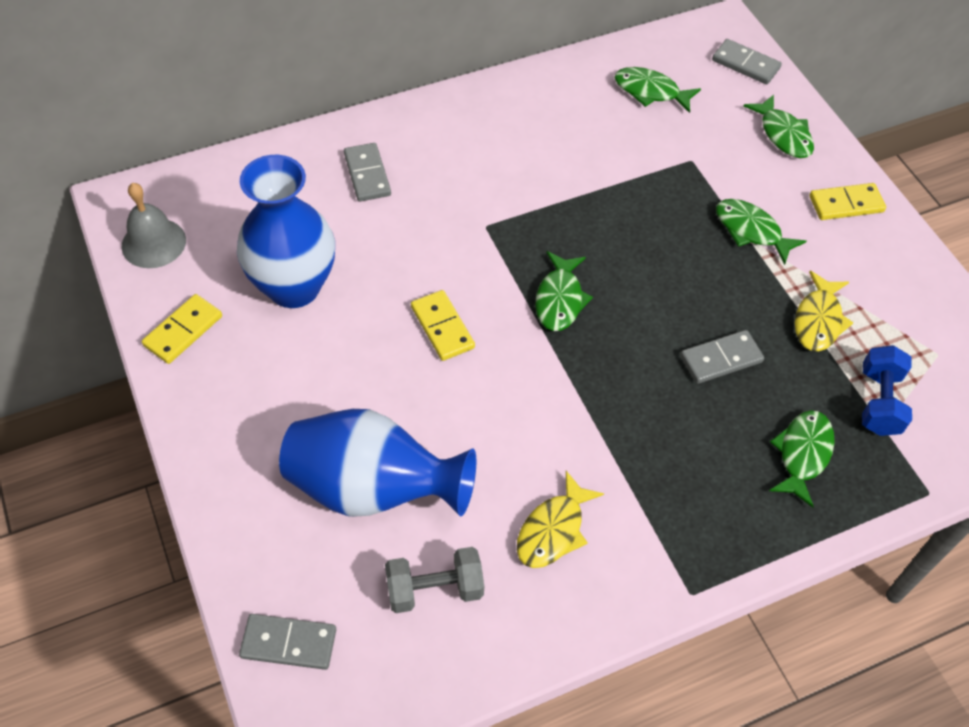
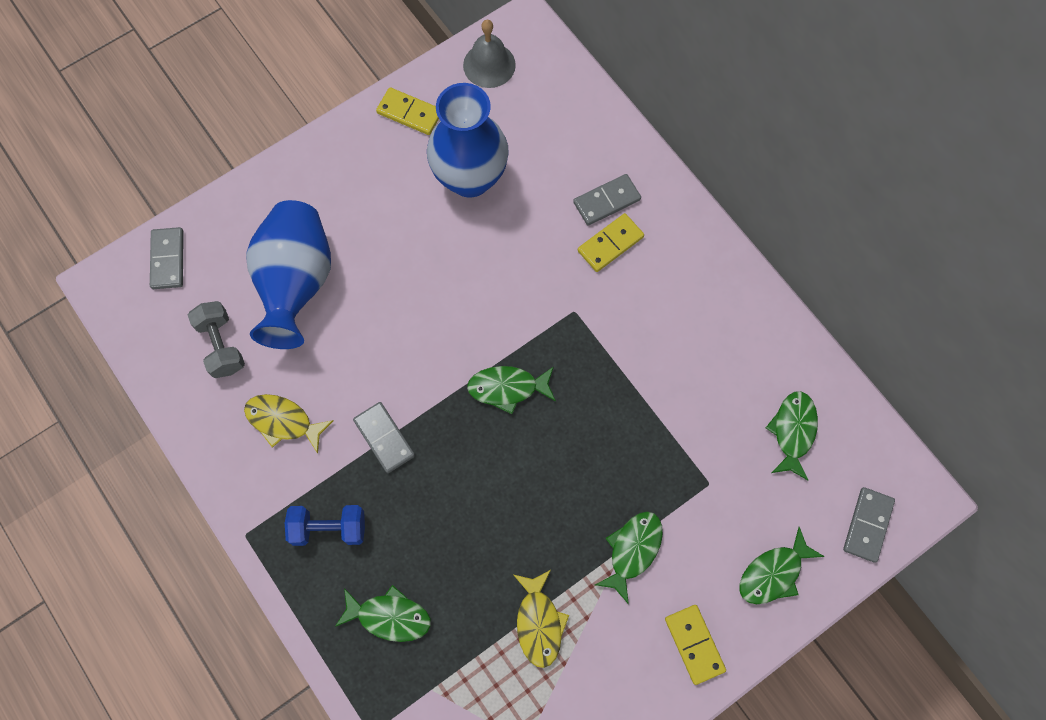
camera: 80 degrees right, 15 degrees up
yellow domino [411,290,475,361] -> yellow domino moved to [578,213,644,272]
grey domino [680,330,764,384] -> grey domino moved to [353,402,415,473]
yellow fish [795,271,853,351] -> yellow fish turned 105 degrees counterclockwise [514,570,569,668]
blue dumbbell [862,345,912,436] -> blue dumbbell moved to [285,505,365,546]

